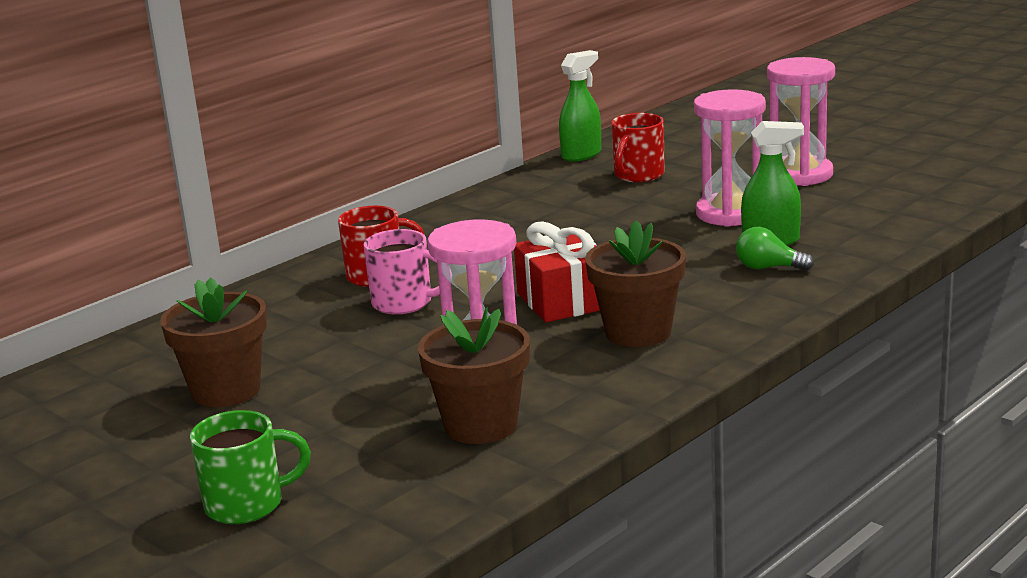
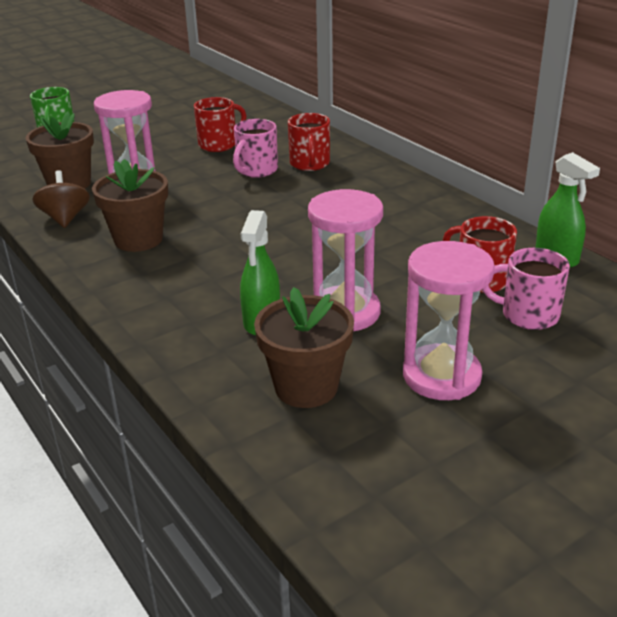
camera: 100 degrees right, 10 degrees up
brown flower pot [160,277,267,407] -> brown flower pot moved to [254,287,354,408]
red gift [514,221,600,322] -> none
green light bulb [736,227,814,271] -> none
none -> brown spinning top [33,170,90,228]
none -> red mug [194,97,246,152]
none -> pink mug [482,248,570,330]

